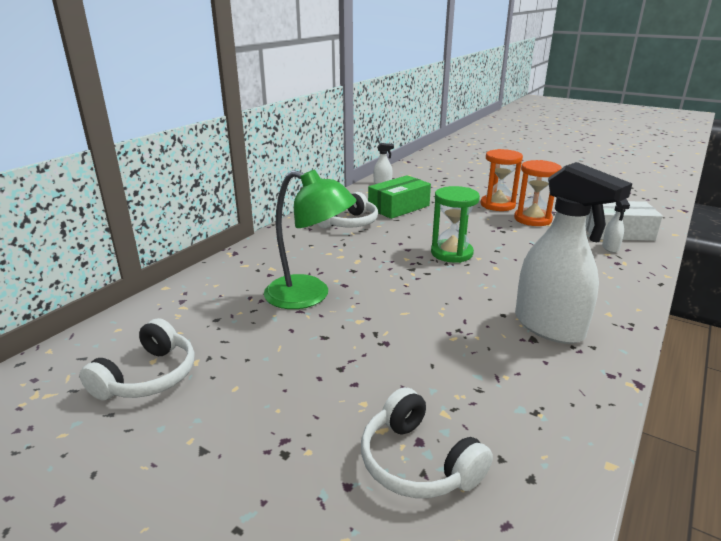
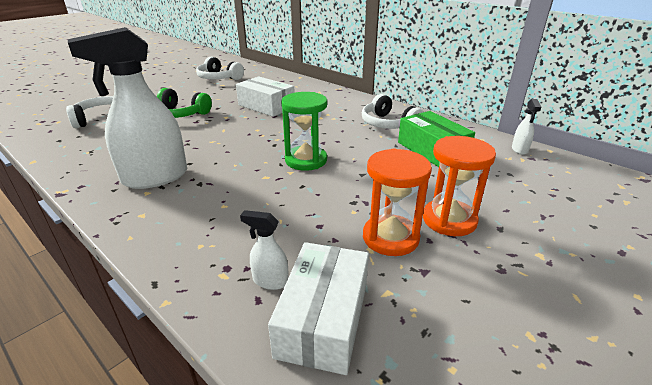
camera: 100 degrees right, 5 degrees up
green lamp [264,169,357,309] -> white box [236,76,295,117]
none -> green headphones [157,88,212,118]

